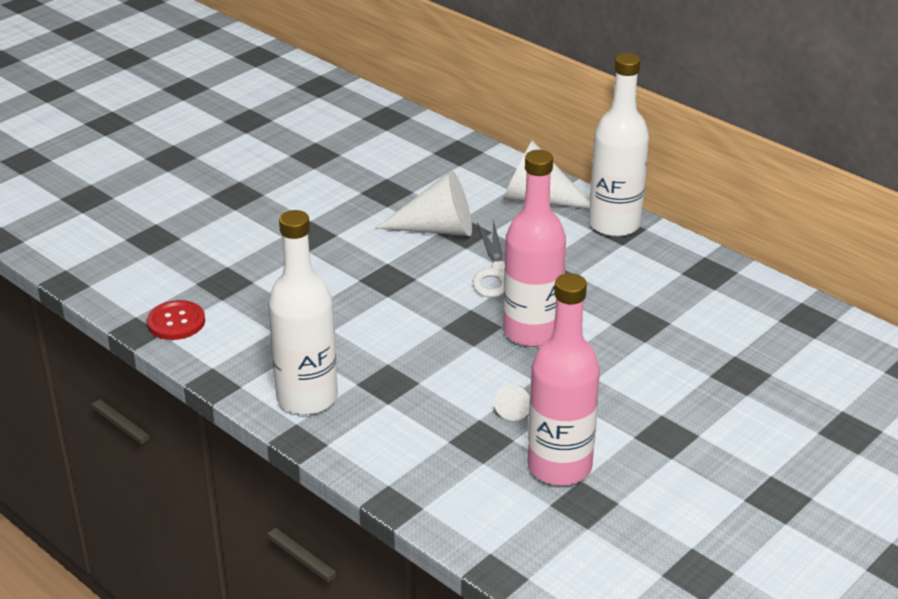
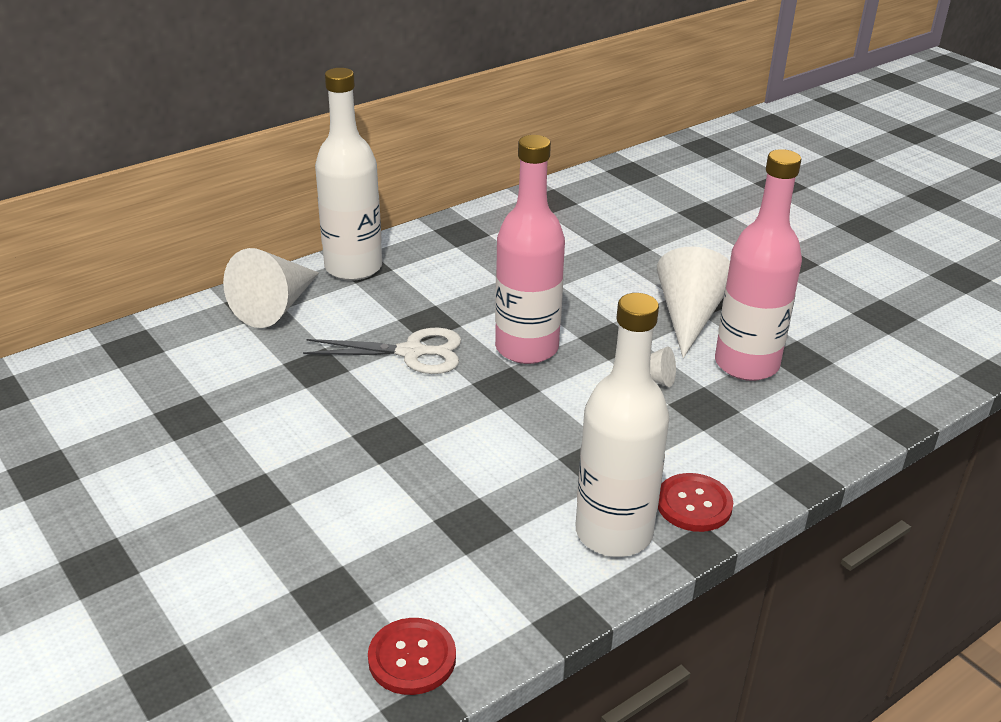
camera: 80 degrees left, 0 degrees up
white cone [376,170,472,236] -> white cone moved to [657,247,730,358]
none -> red button [658,473,733,532]

